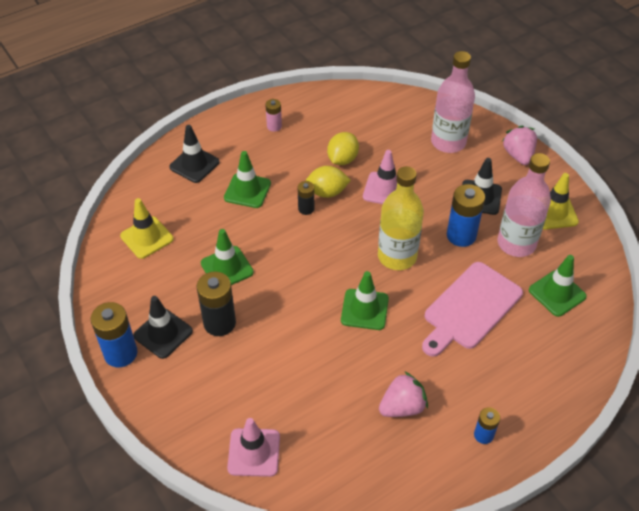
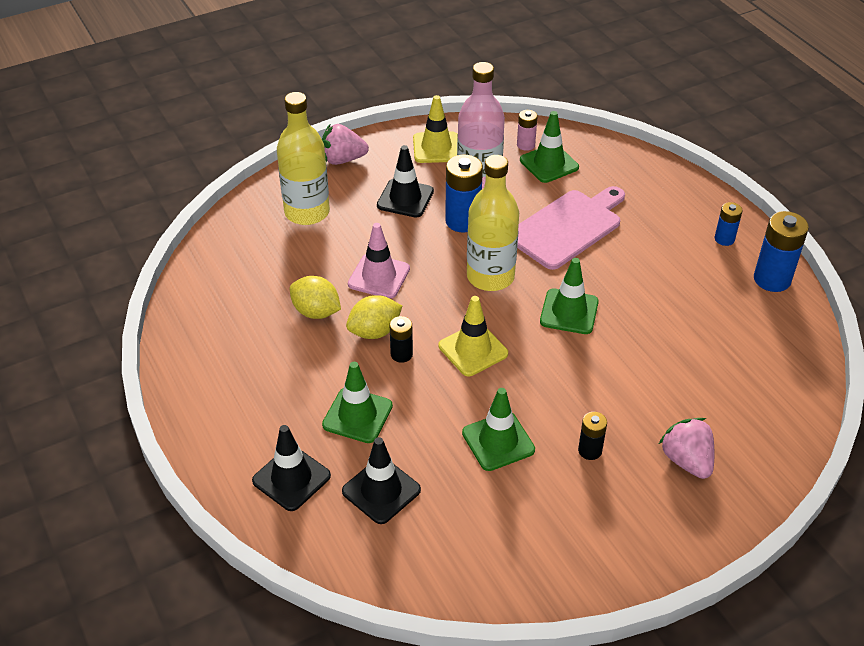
camera: 85 degrees left, 5 degrees down
blue battery [91,302,137,367] -> blue battery moved to [754,211,809,292]
yellow traffic cone [120,198,174,259] -> yellow traffic cone moved to [438,296,508,376]
black traffic cone [134,296,193,359] -> black traffic cone moved to [342,437,421,524]
black battery [197,272,236,336] -> black battery [578,412,607,460], size x0.56
pink traffic cone [227,418,280,477] -> none
pink battery [266,99,282,132] -> pink battery moved to [517,110,538,151]
yellow lemon [305,166,351,198] -> yellow lemon turned 60 degrees clockwise [346,295,402,339]
pink strawberry [379,371,428,417] -> pink strawberry moved to [659,418,714,479]
pink cutting board [422,262,523,357] -> pink cutting board turned 90 degrees counterclockwise [517,186,625,270]
pink bottle [431,51,475,153] -> yellow bottle [277,92,330,225]

